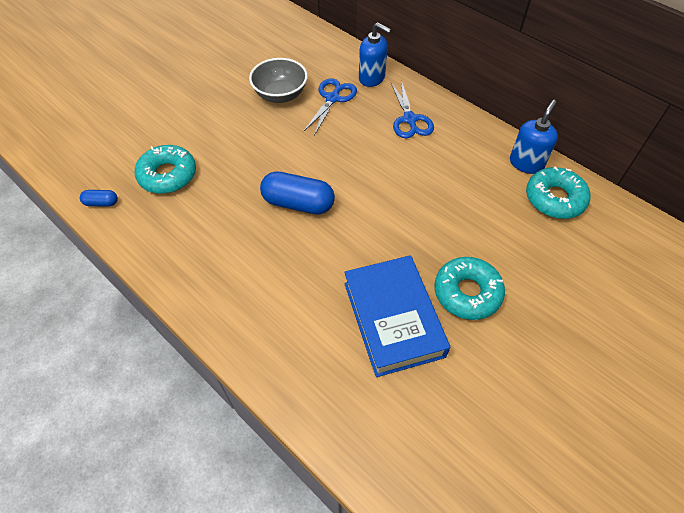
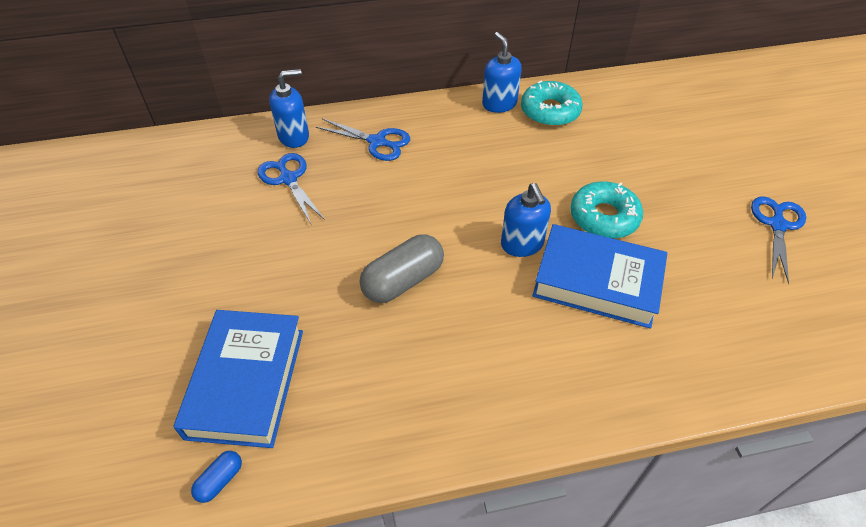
camera: 55 degrees left, 5 degrees down
turquoise donut [135,145,196,194] -> blue book [173,310,303,448]
grey bowl [249,58,308,103] -> none
blue capsule [260,171,335,215] -> grey capsule [360,234,444,303]
none -> blue soap dispenser [501,183,551,257]
none -> blue scissors [751,196,806,284]

